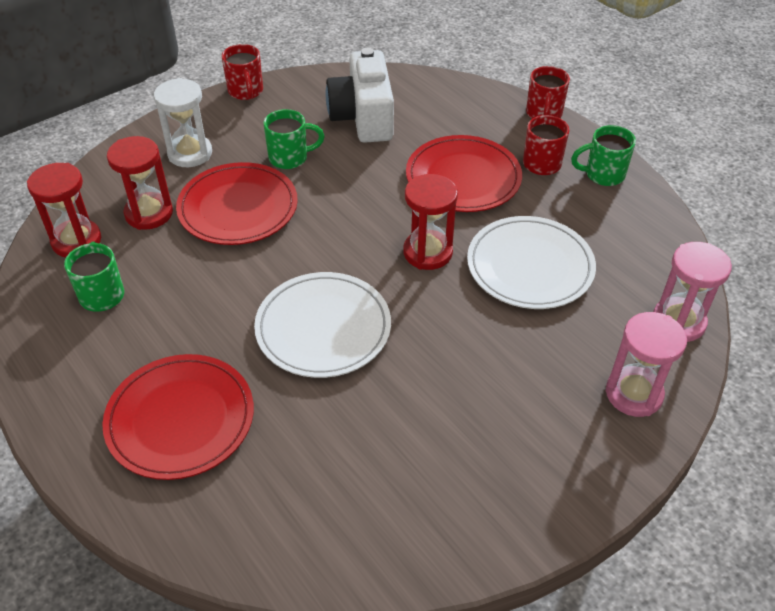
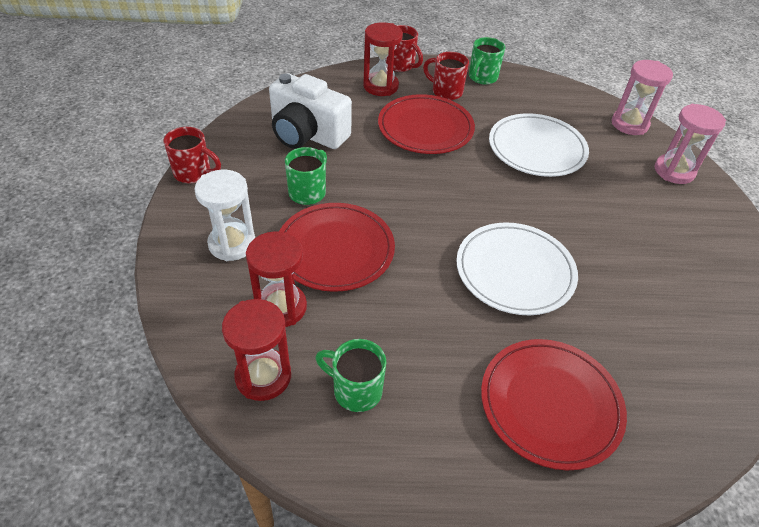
camera: 55 degrees left, 0 degrees up
red hourglass [403,174,458,270] -> red hourglass moved to [363,22,403,96]

